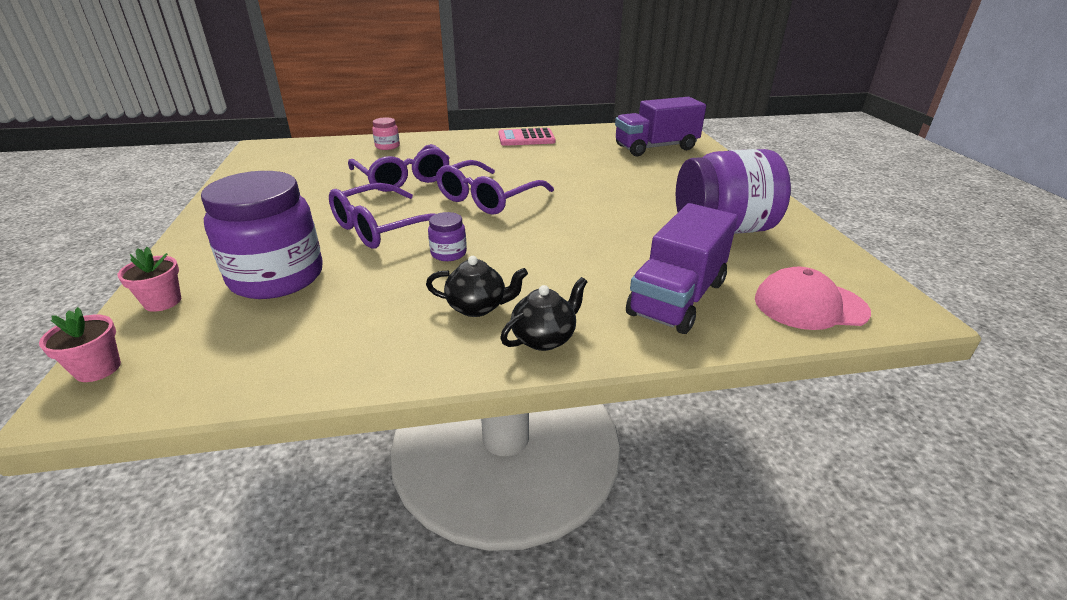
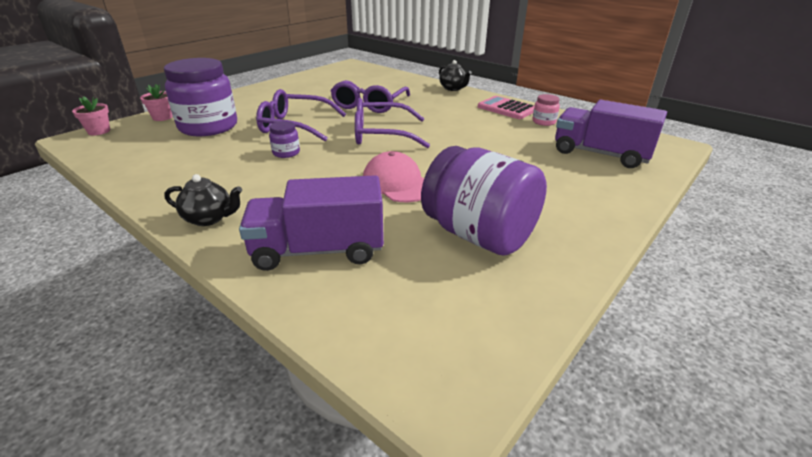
camera: 50 degrees right, 0 degrees up
pink jar [372,117,400,150] -> pink jar moved to [532,94,560,126]
black teapot [426,256,528,317] -> black teapot moved to [439,60,472,91]
pink cap [755,267,871,330] -> pink cap moved to [363,151,424,202]

